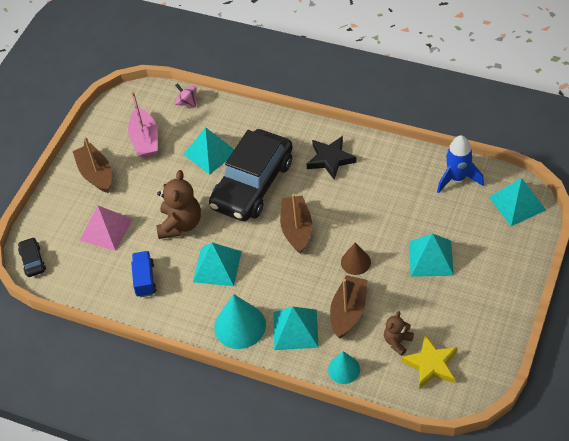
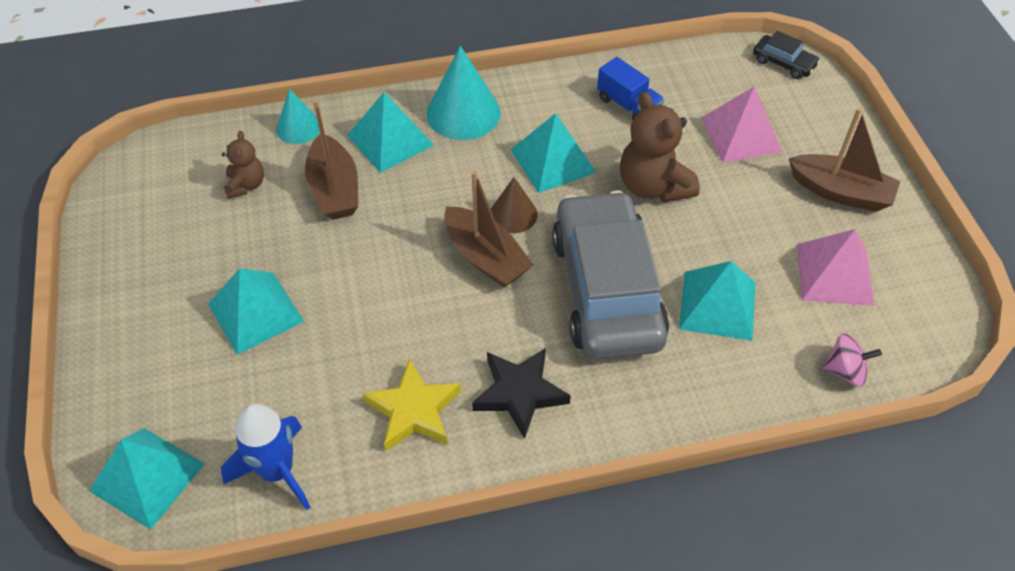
camera: 140 degrees right, 0 degrees up
pink boat [128,91,158,158] -> pink pyramid [797,229,874,306]
black car [209,129,293,221] -> grey car [552,190,669,359]
brown cone [341,243,371,275] -> brown cone moved to [491,177,537,233]
yellow star [401,335,458,389] -> yellow star moved to [363,358,461,451]

